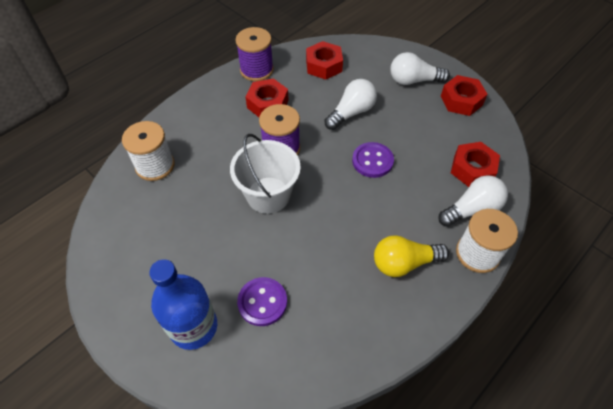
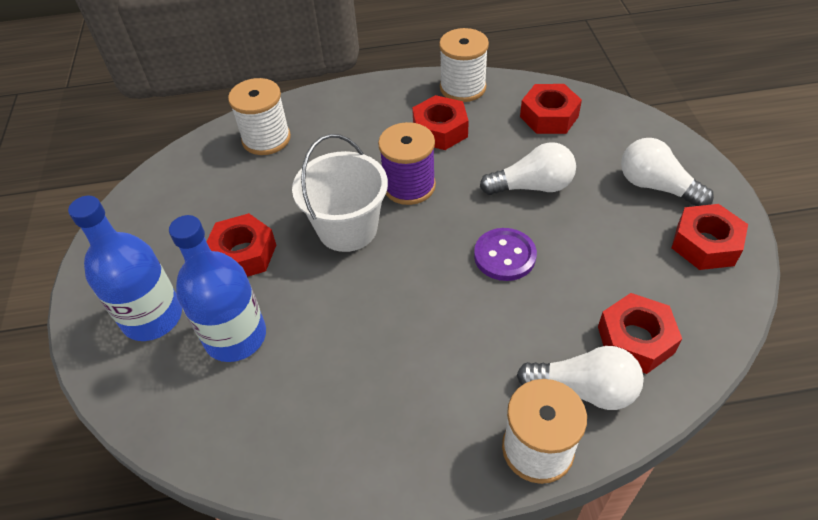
camera: 40 degrees right, 5 degrees down
purple spool [236,27,274,81] -> white spool [439,28,489,102]
purple button [237,277,287,326] -> blue bottle [169,215,266,362]
yellow light bulb [374,235,449,277] -> none
none -> red nut [206,213,276,277]

